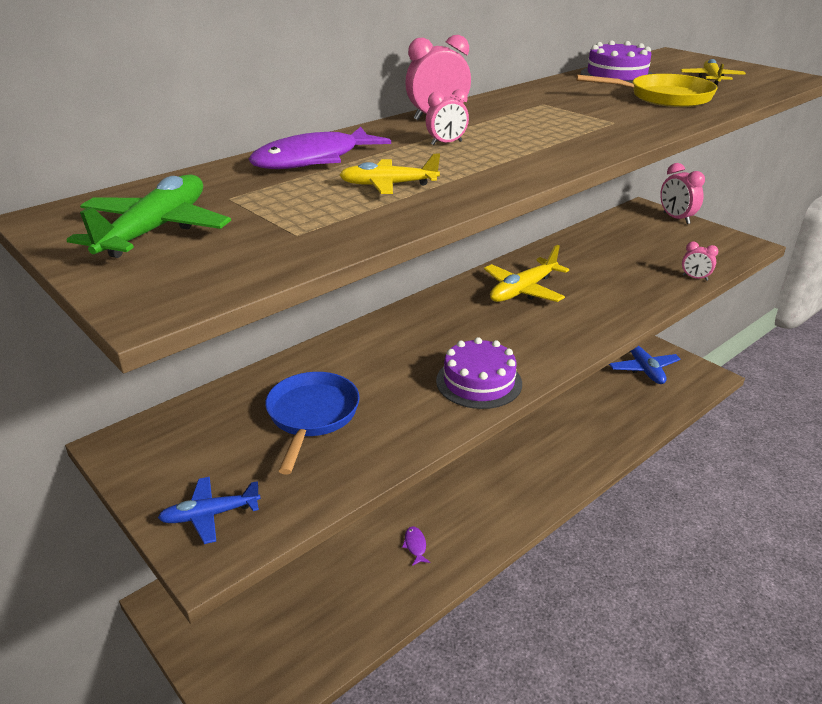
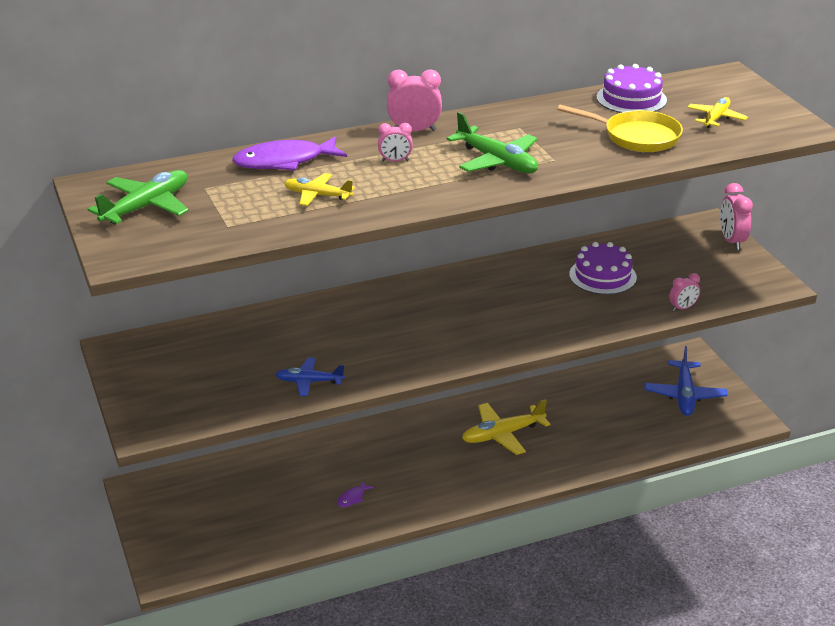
camera: 20 degrees right, 0 degrees up
blue plane [158,477,261,544] -> blue plane moved to [275,358,345,396]
blue pan [265,372,360,474] -> none
purple fish [402,527,430,566] -> purple fish turned 150 degrees counterclockwise [337,480,374,507]
purple cake [436,337,522,409] -> purple cake moved to [569,242,637,295]
yellow plane [484,245,569,302] -> yellow plane moved to [462,399,550,455]
pink clock [682,241,718,281] -> pink clock turned 75 degrees counterclockwise [669,273,700,311]
none -> green plane [446,112,538,173]

